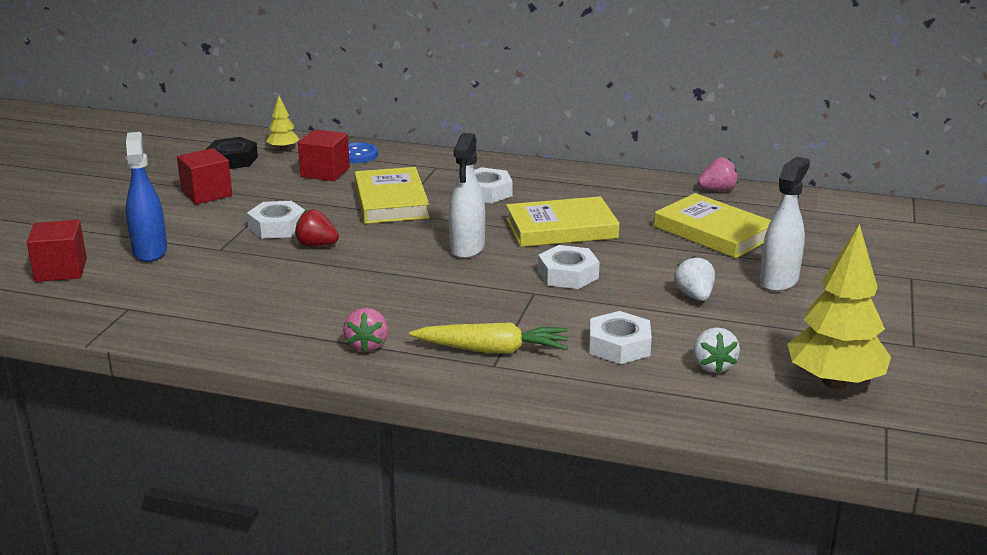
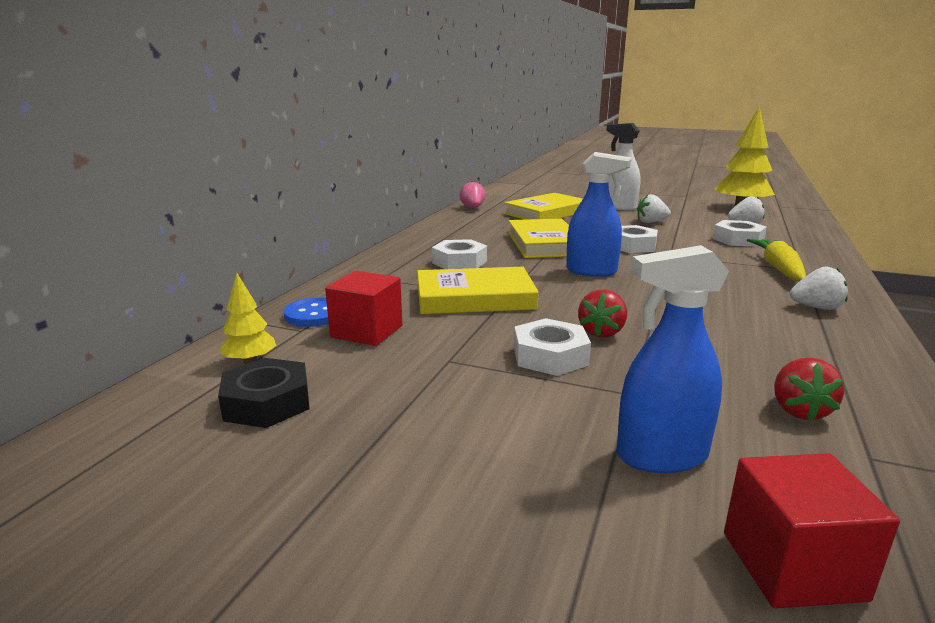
camera: 85 degrees left, 5 degrees down
red cube [177,148,232,204] -> none
pink strawberry [343,308,388,352] -> white strawberry [790,266,848,310]
white spray bottle [449,133,485,259] -> blue spray bottle [566,152,631,277]
none -> red strawberry [774,358,844,421]

